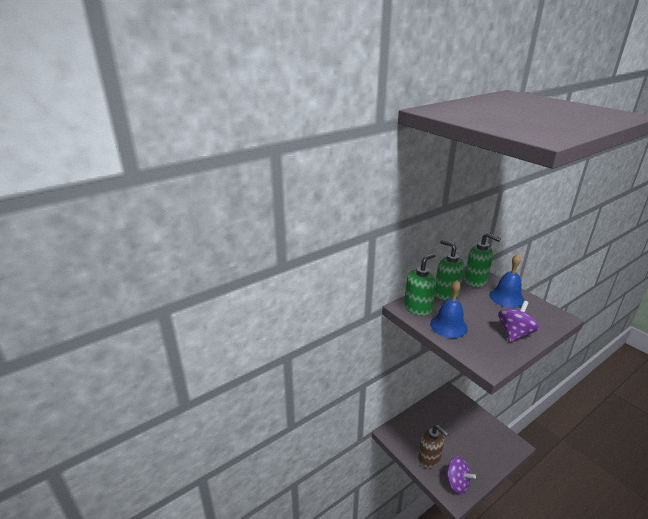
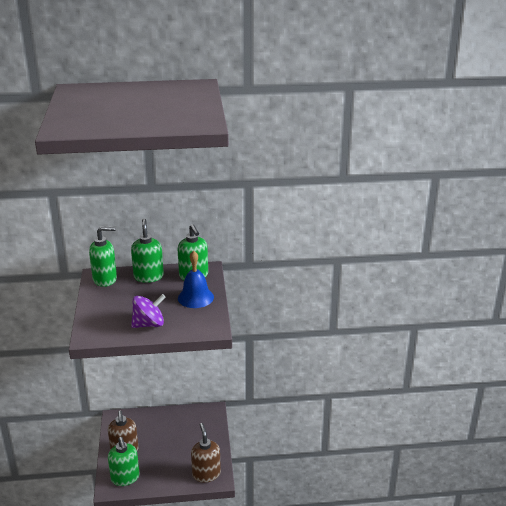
camera: 30 degrees right, 0 degrees up
blue bell [430,280,468,338] -> none
purple spinning top [443,457,476,494] -> green soap dispenser [108,437,140,486]
none -> brown soap dispenser [191,423,221,483]

